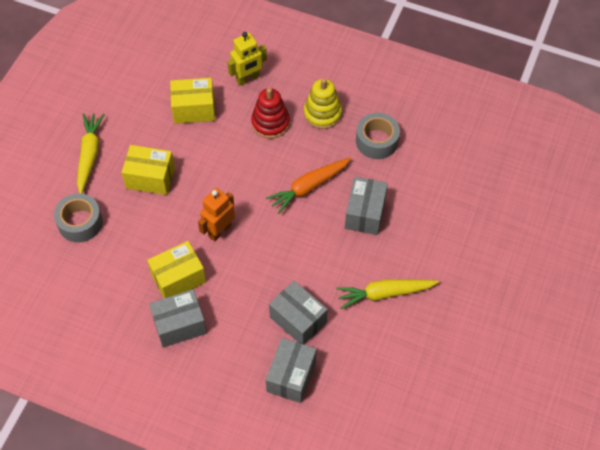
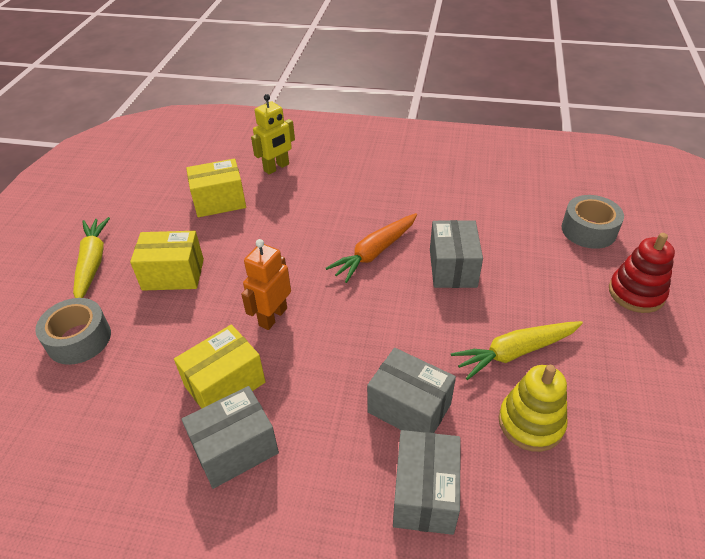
camera: 10 degrees left, 15 degrees down
red stacking toy [251,88,290,139] -> red stacking toy moved to [609,233,675,313]
yellow stacking toy [304,78,342,129] -> yellow stacking toy moved to [499,365,568,452]
grey tape [356,113,400,159] -> grey tape moved to [562,195,624,249]

